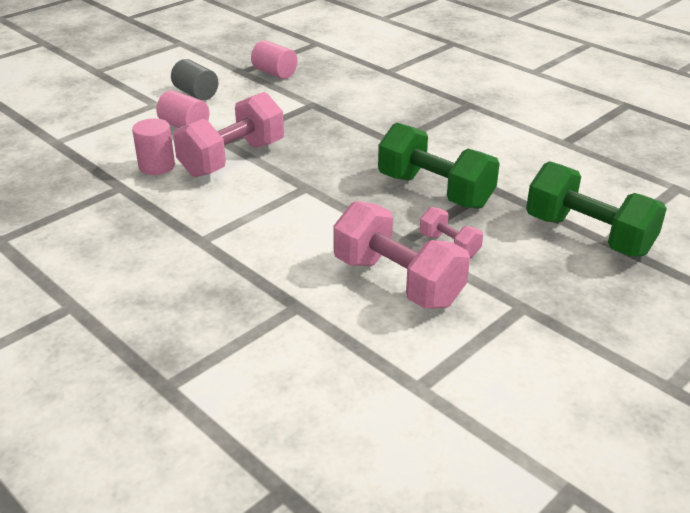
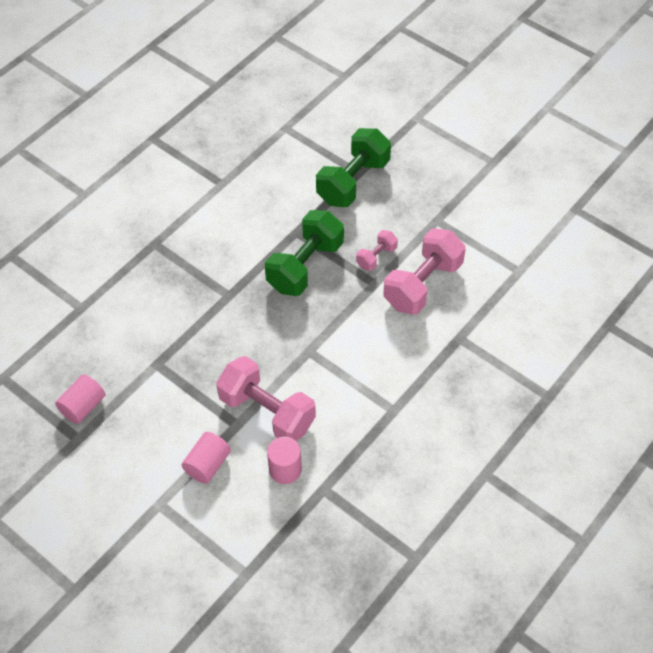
camera: 95 degrees left, 20 degrees up
grey cylinder [171,59,218,101] -> none

